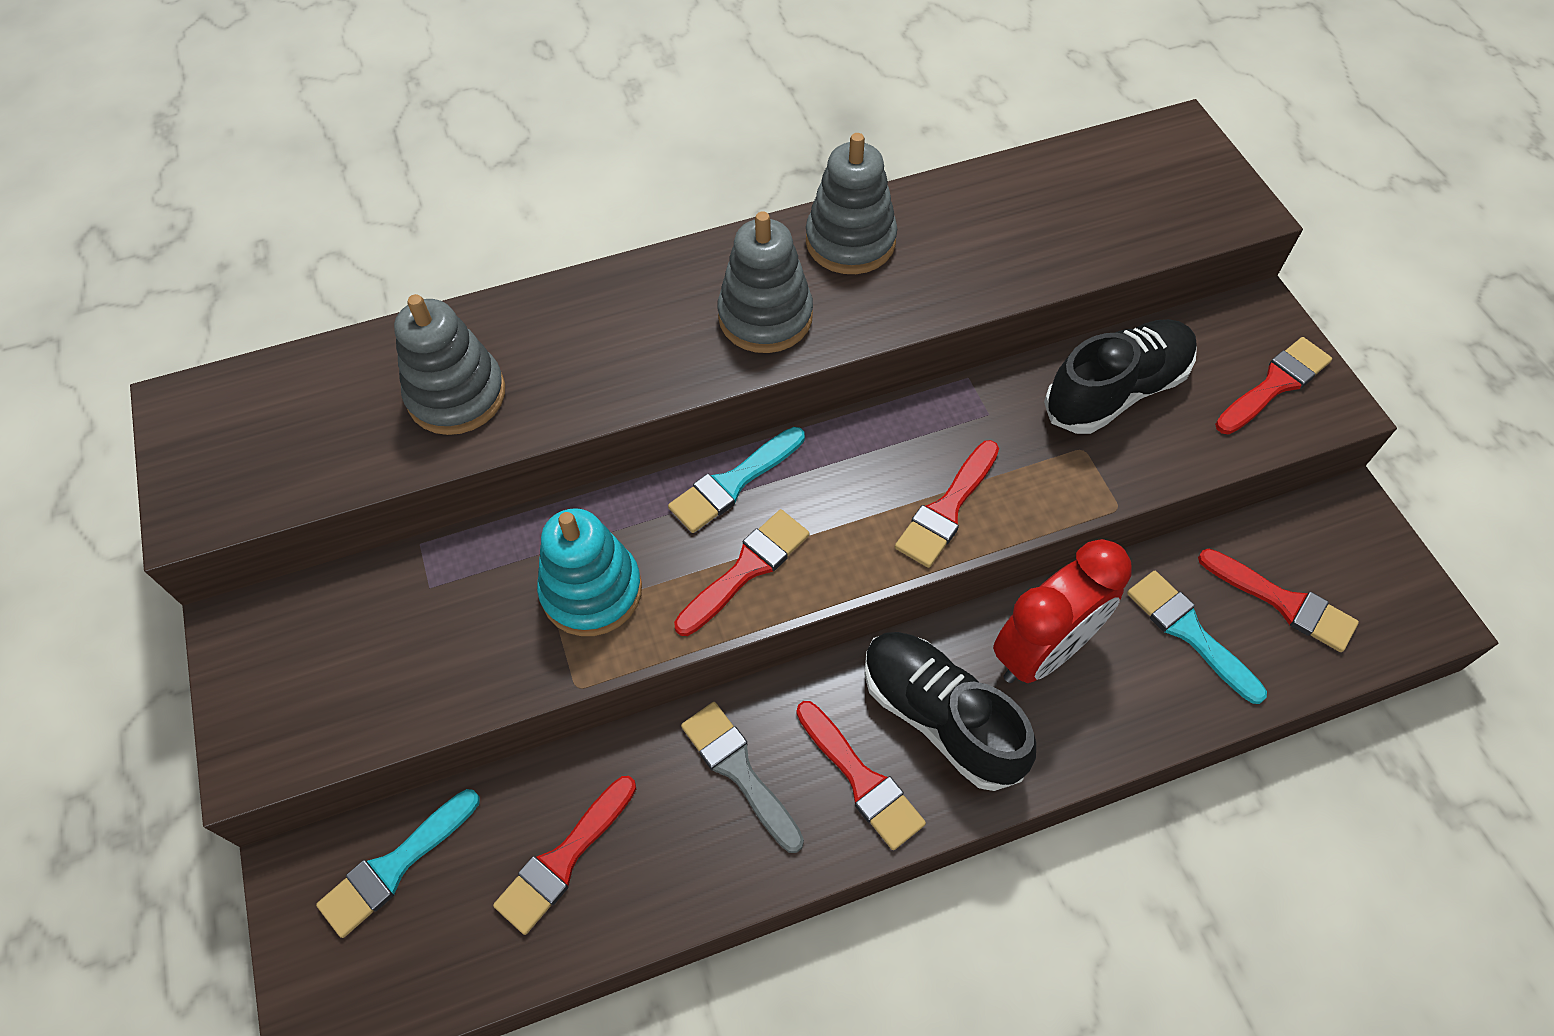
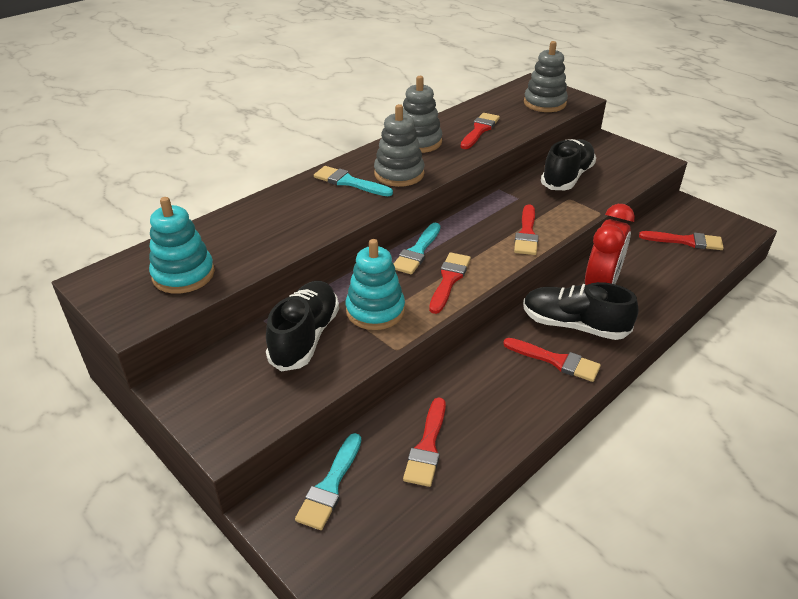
camera: 25 degrees left, 20 degrees down
grey stacking toy [394,294,505,435] -> grey stacking toy moved to [524,41,568,112]
grey brush [681,702,804,853] -> none
turquoise brush [1127,571,1267,704] -> turquoise brush moved to [314,166,393,196]
red brush [1215,337,1332,435] -> red brush moved to [460,113,500,149]
none -> turquoise stacking toy [149,197,215,294]
none -> black shoe [266,281,339,371]

